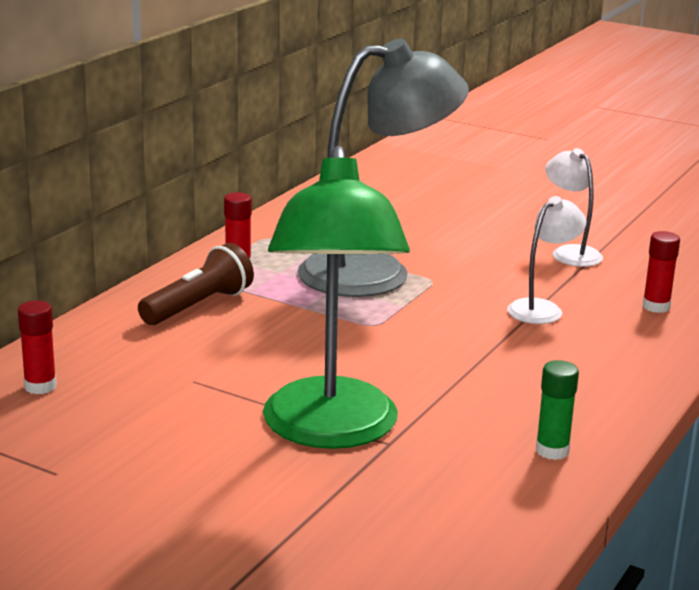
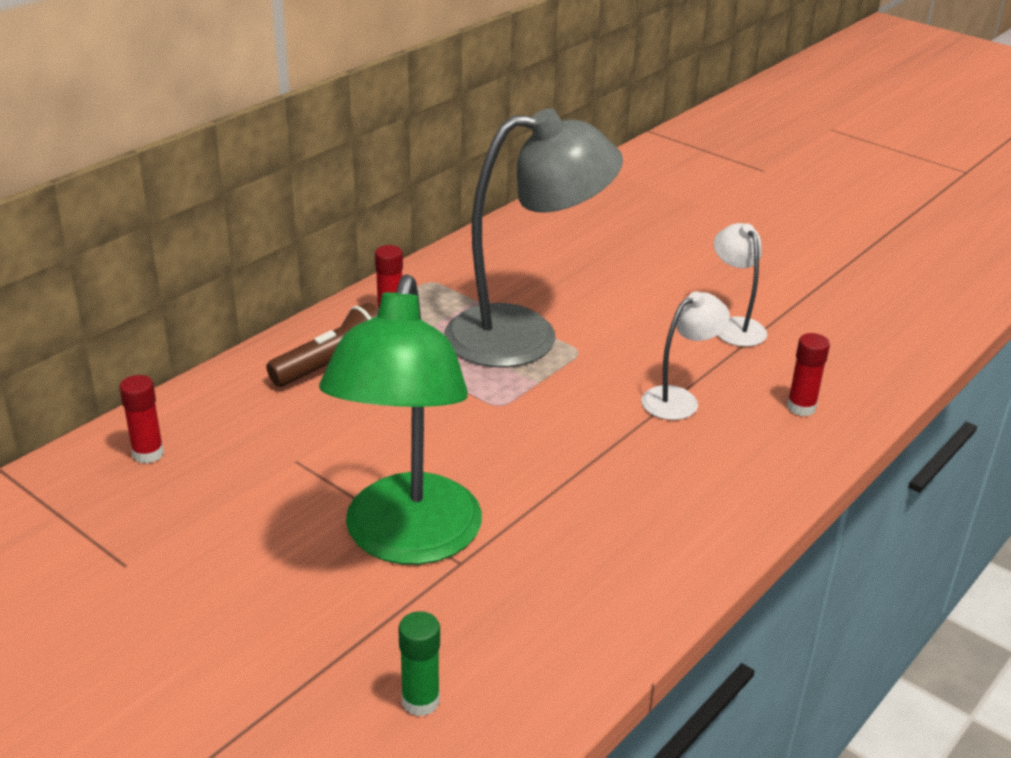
camera: 10 degrees right, 10 degrees up
green glue stick [536,360,579,460] -> green glue stick moved to [398,611,440,716]

